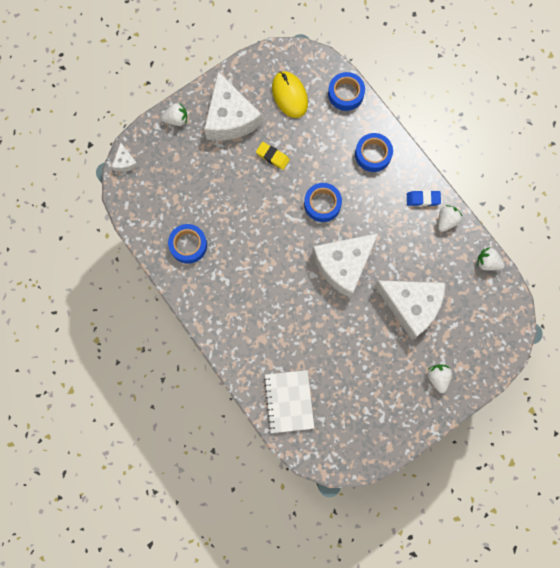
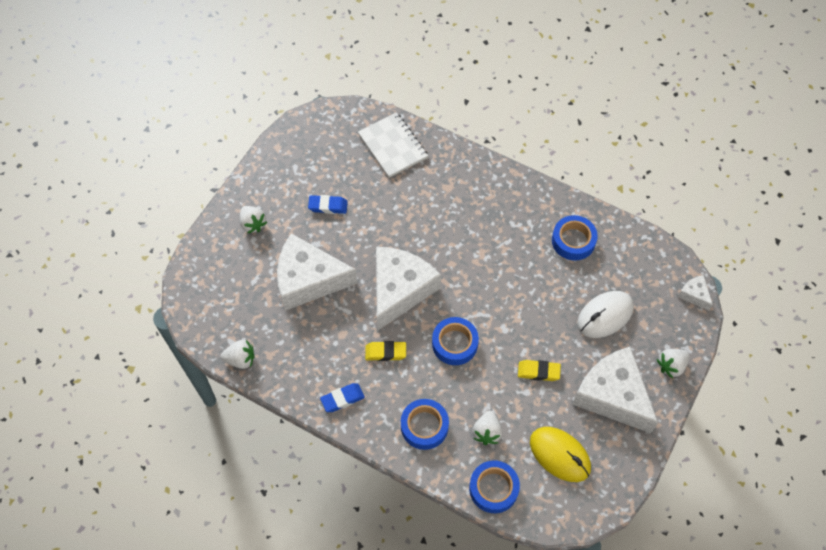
camera: 155 degrees right, 15 degrees down
white strawberry [438,205,463,232] -> white strawberry moved to [472,411,502,445]
none -> blue eraser [308,195,348,214]
none -> yellow eraser [365,341,406,361]
none -> white mouse [577,291,634,338]

